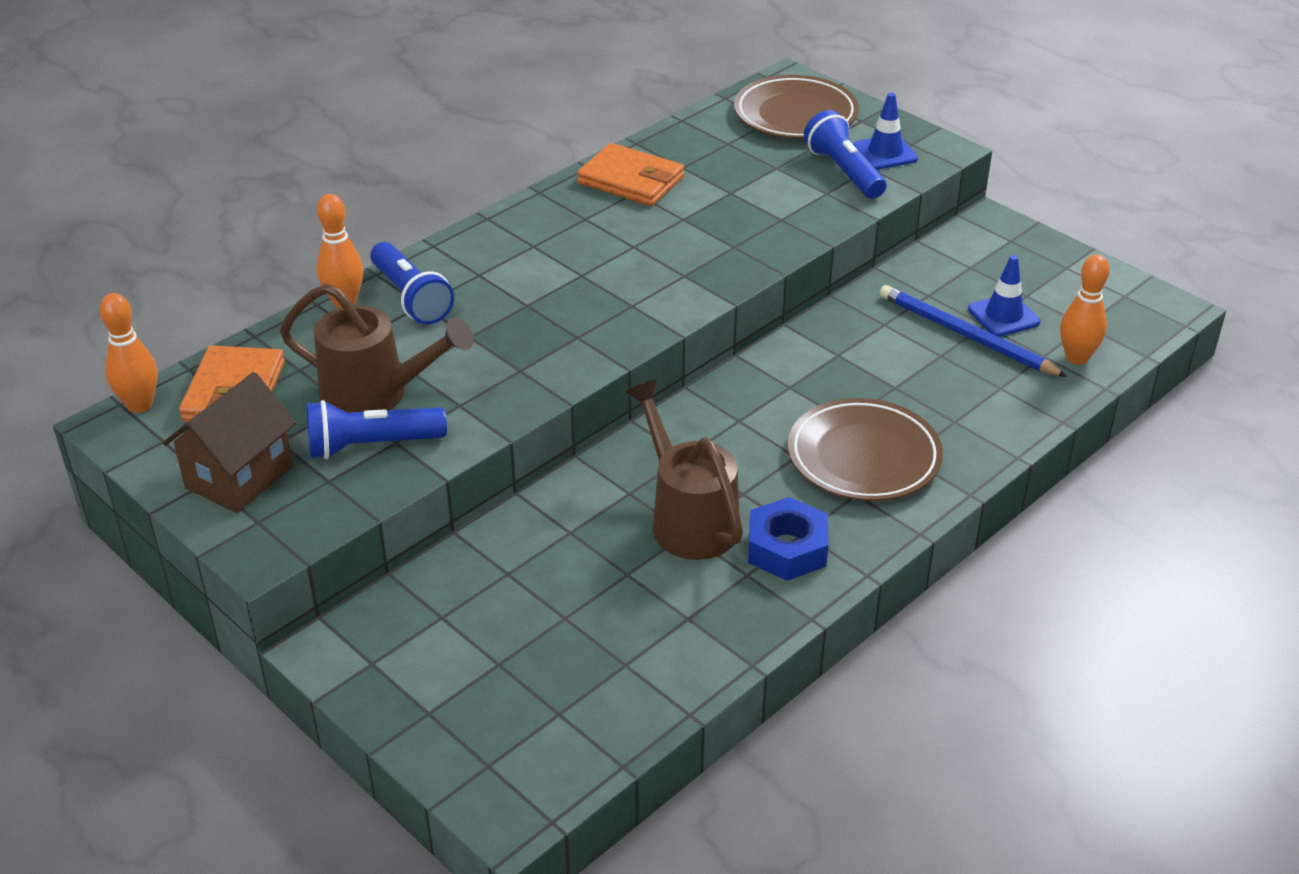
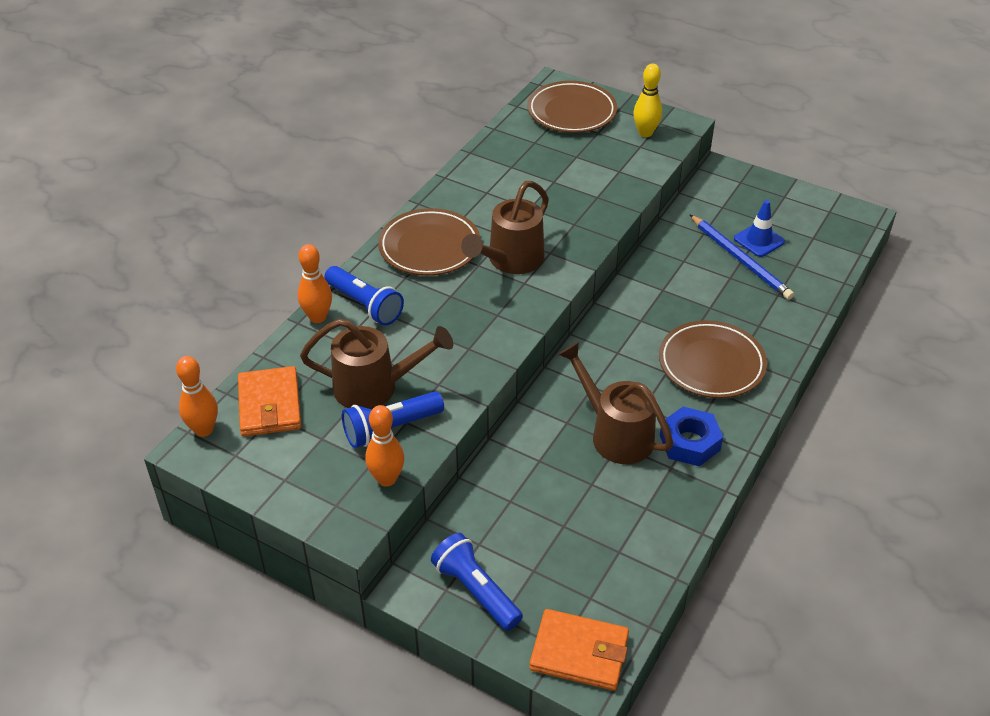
camera: 15 degrees left, 5 degrees up
brown house [163,372,296,513] -> none
orange wallet [577,143,684,206] -> orange wallet moved to [529,609,629,691]
blue flashlight [804,110,886,199] -> blue flashlight moved to [431,533,523,631]
blue traffic cone [854,93,918,170] -> yellow bowling pin [633,64,662,137]
blue pencil [880,285,1068,377] -> blue pencil turned 150 degrees counterclockwise [690,215,794,300]
orange bowling pin [1060,254,1110,365] -> orange bowling pin moved to [365,405,404,487]
none -> brown plate [378,208,480,276]
none -> brown watering can [461,181,549,274]

